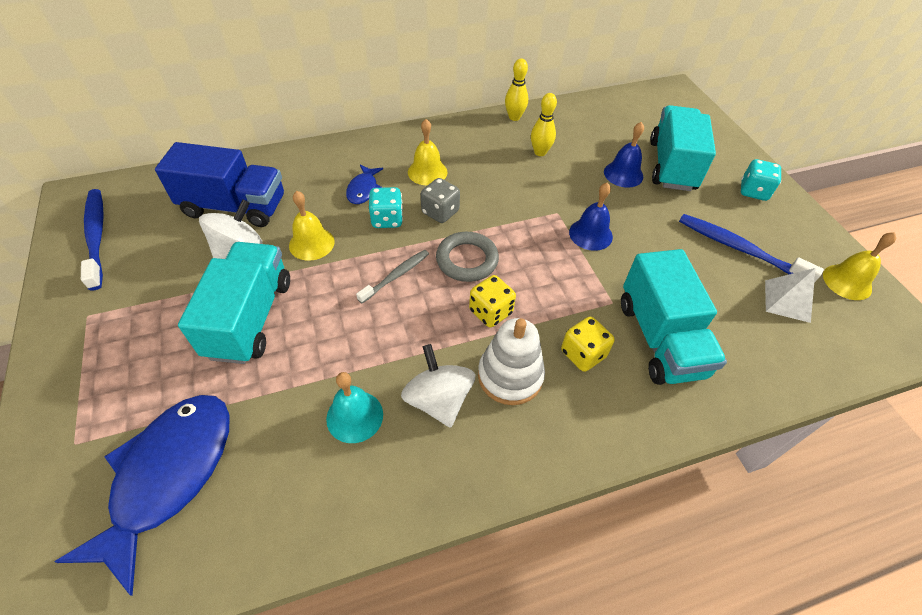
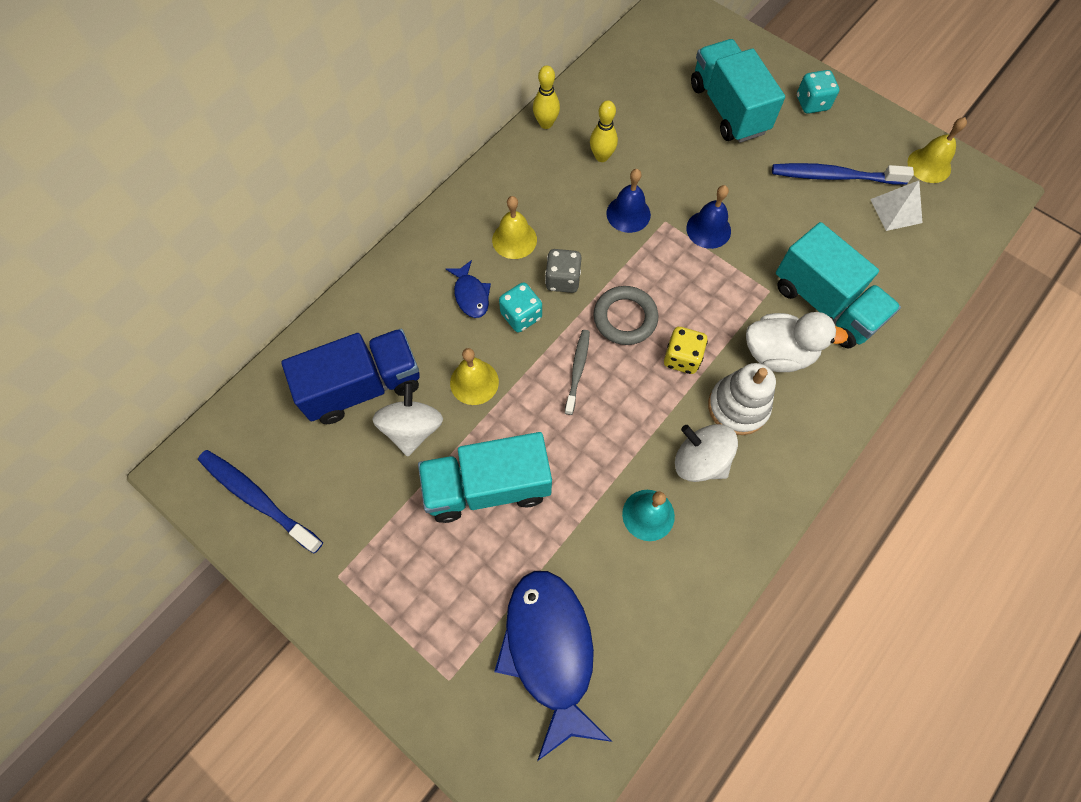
camera: 30 degrees left, 15 degrees up
turquoise truck [178,242,290,364] -> turquoise truck turned 75 degrees counterclockwise [418,432,552,523]
yellow dice [561,317,615,372] -> white duck [746,312,848,372]
blue bell [604,122,644,188] -> blue bell moved to [606,169,651,233]

